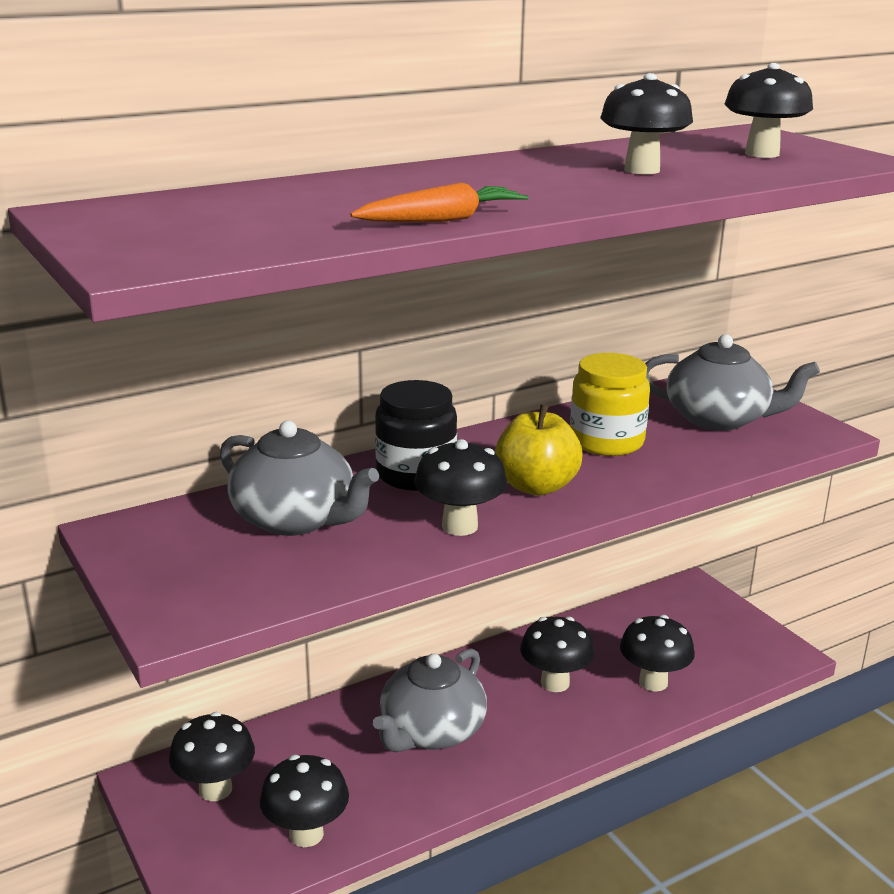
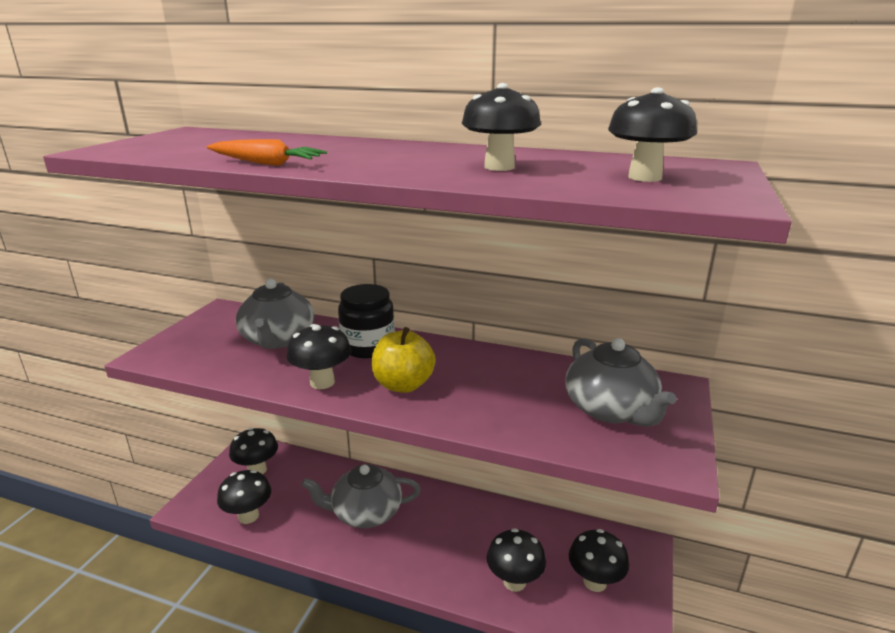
camera: 50 degrees right, 0 degrees up
black mushroom [520,617,594,692] -> black mushroom moved to [569,529,629,592]
yellow jar [570,353,650,456] -> none

